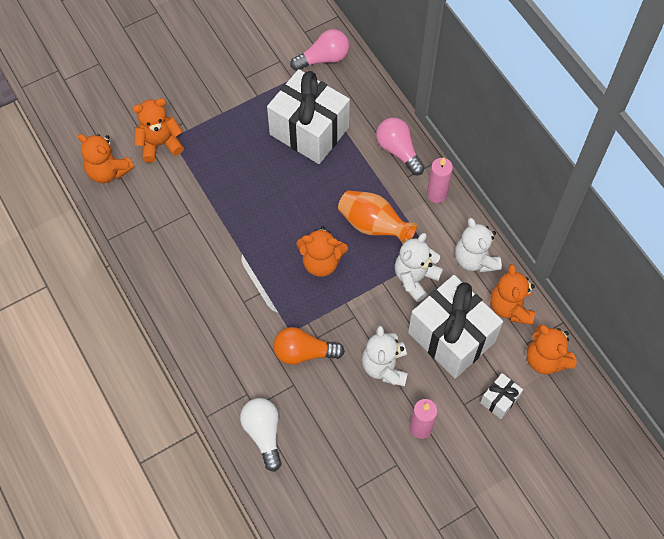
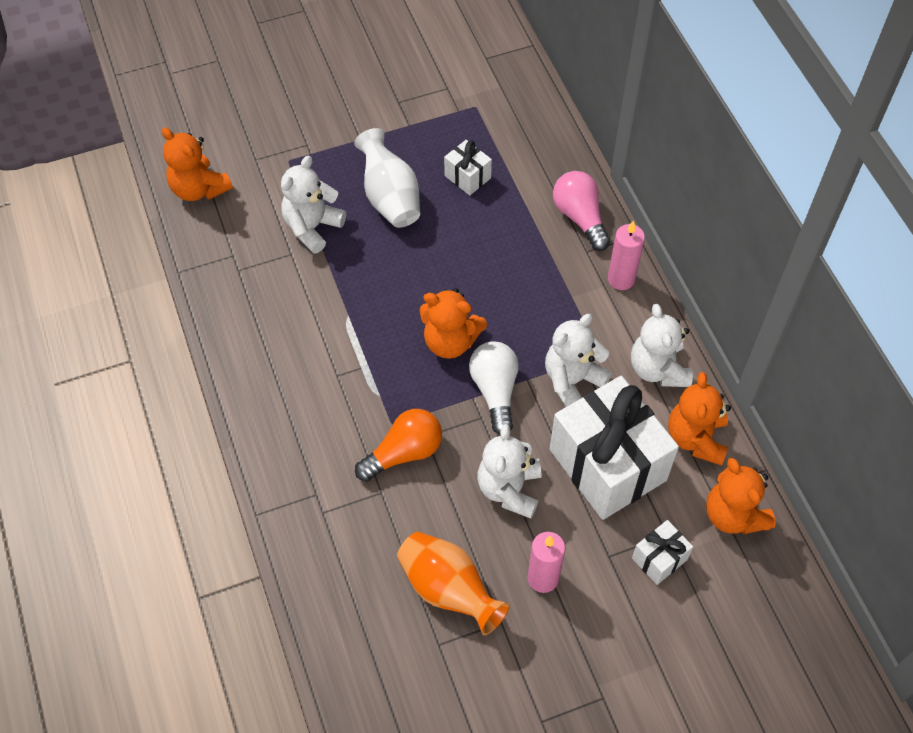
camera: 10 degrees right, 5 degrees down
orange teddy bear [132,98,184,163] -> none
white light bulb [240,398,282,472] -> white light bulb moved to [469,341,519,434]
white gift [267,69,350,164] -> white gift [444,140,492,195], size x0.44
orange light bulb [273,327,345,365] -> orange light bulb turned 135 degrees clockwise [355,409,442,482]
pink light bulb [290,29,349,71] -> none
orange vase [338,190,417,244] -> orange vase moved to [397,532,510,635]
none -> white teddy bear [281,156,346,254]
none -> white vase [354,128,420,228]

